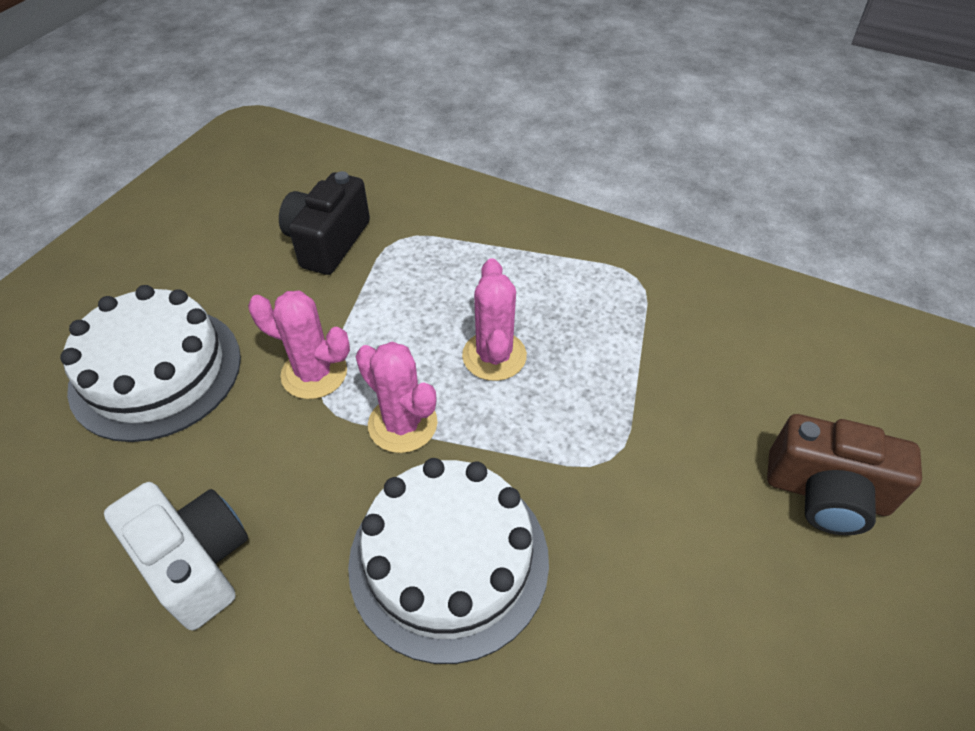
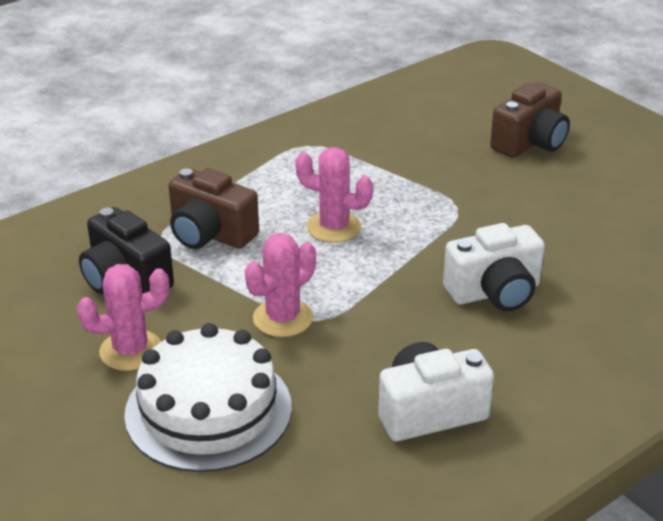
camera: 65 degrees left, 15 degrees down
white cake [348,458,549,664] -> white camera [443,223,545,311]
pink cactus [356,342,438,453] -> pink cactus moved to [77,264,170,371]
none -> brown camera [169,168,259,249]

